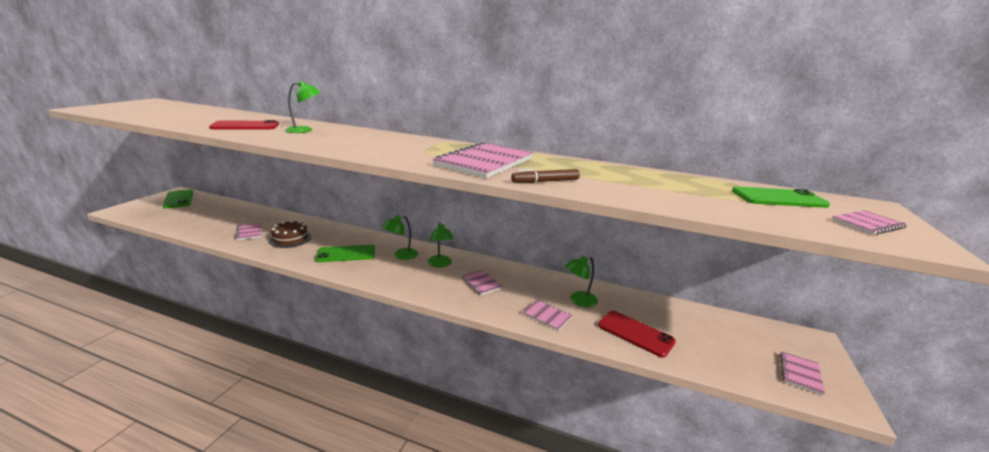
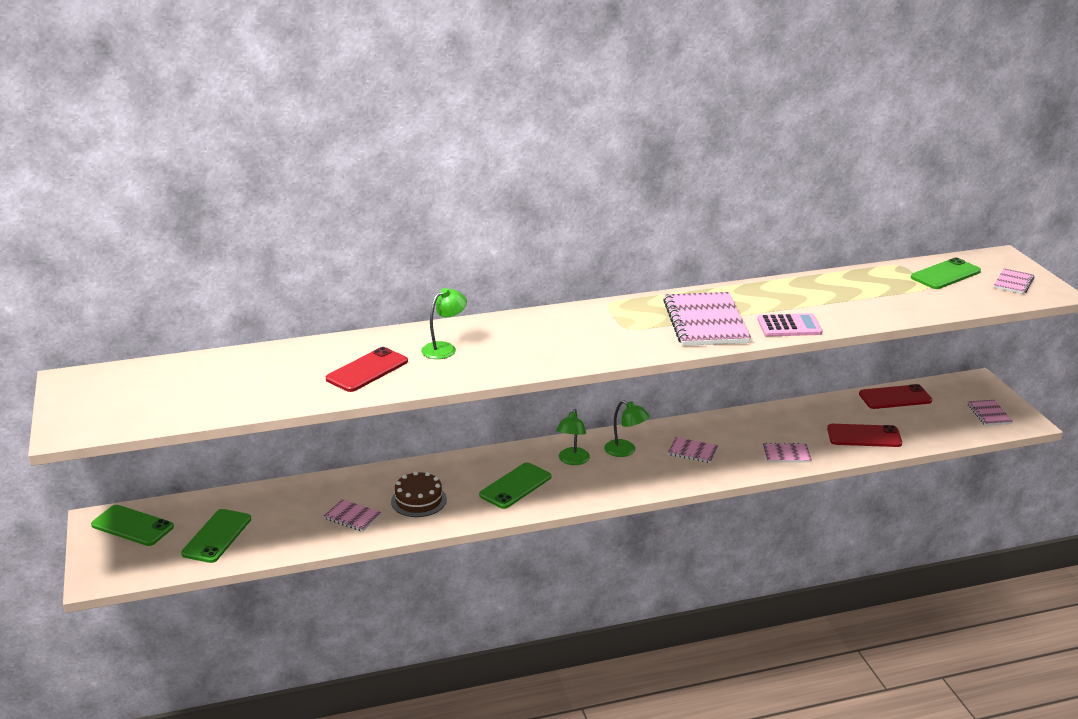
camera: 35 degrees left, 5 degrees up
brown marker [511,169,580,183] -> pink calculator [757,313,822,337]
green lamp [565,256,598,307] -> none
none -> green phone [181,509,251,563]
none -> red phone [859,384,932,409]

